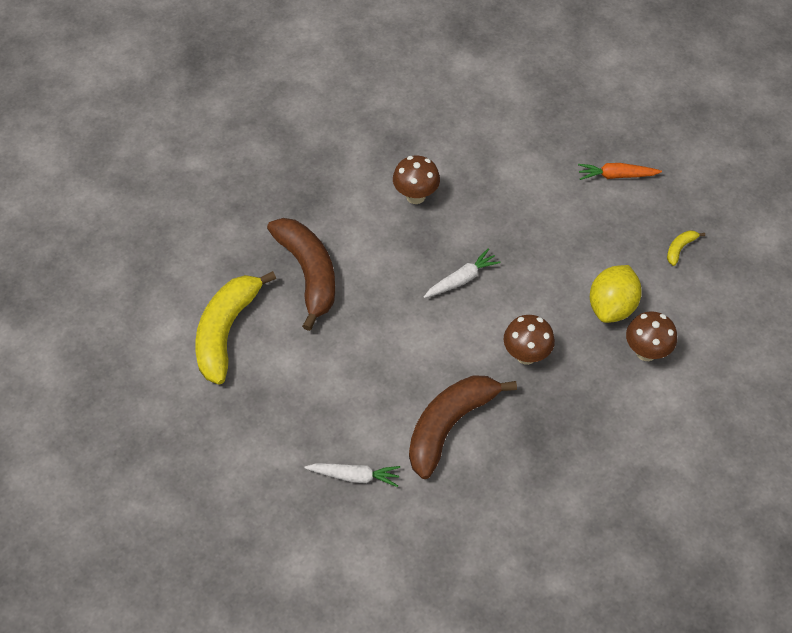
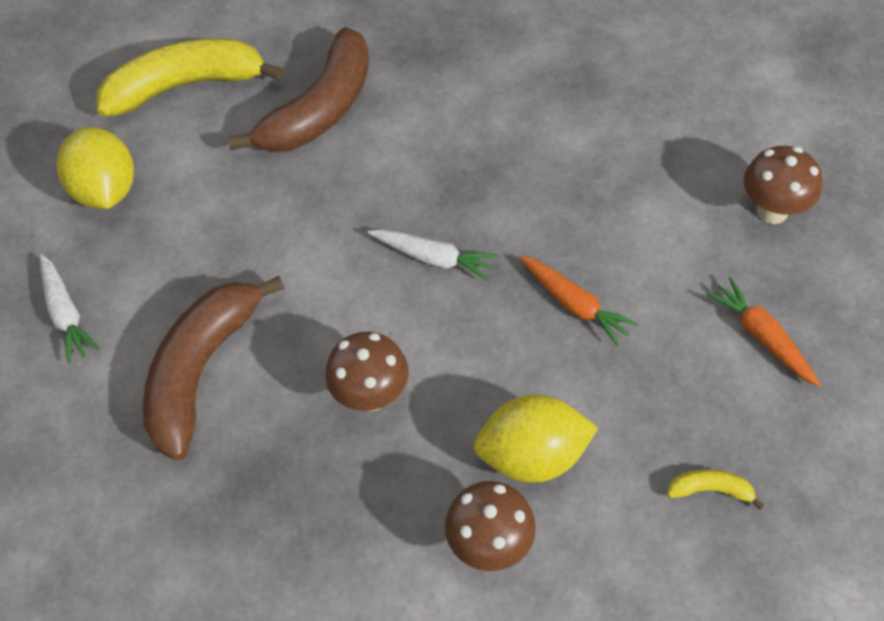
camera: 60 degrees right, 0 degrees up
brown mushroom [393,156,440,204] -> brown mushroom moved to [744,146,822,224]
brown banana [409,375,517,479] -> brown banana turned 75 degrees counterclockwise [142,276,284,461]
none -> yellow lemon [57,127,134,209]
none -> orange carrot [520,256,638,347]

